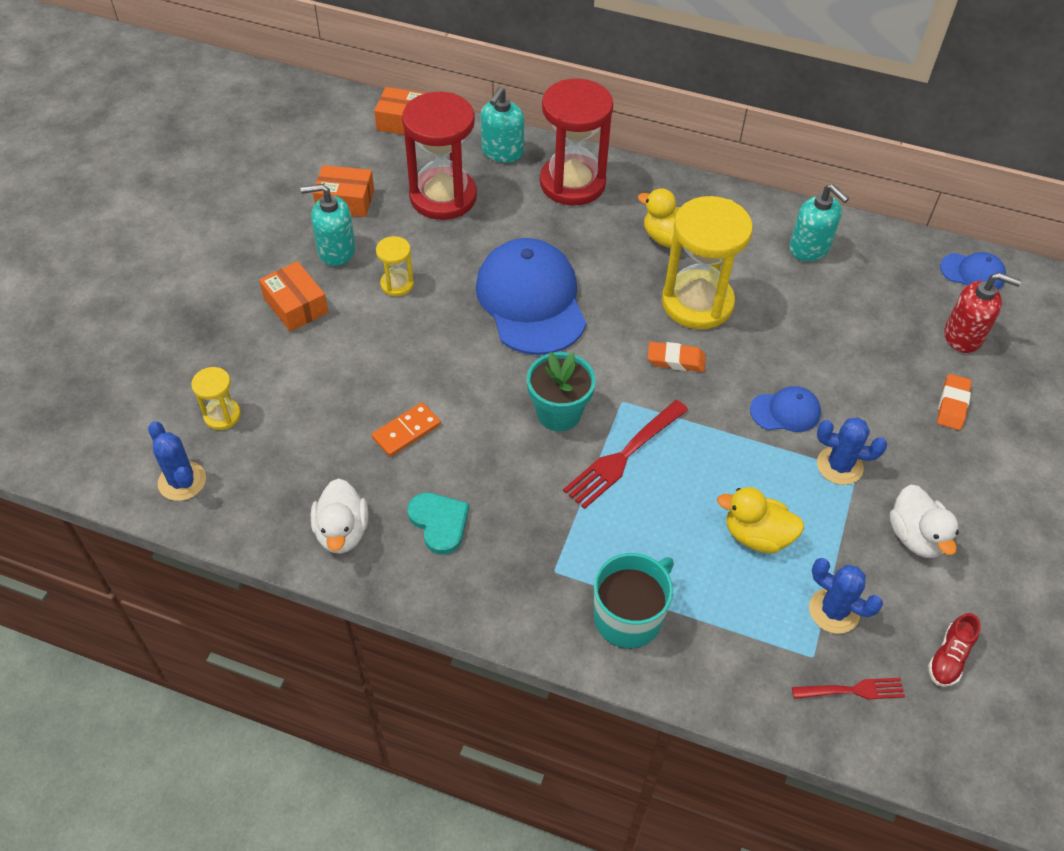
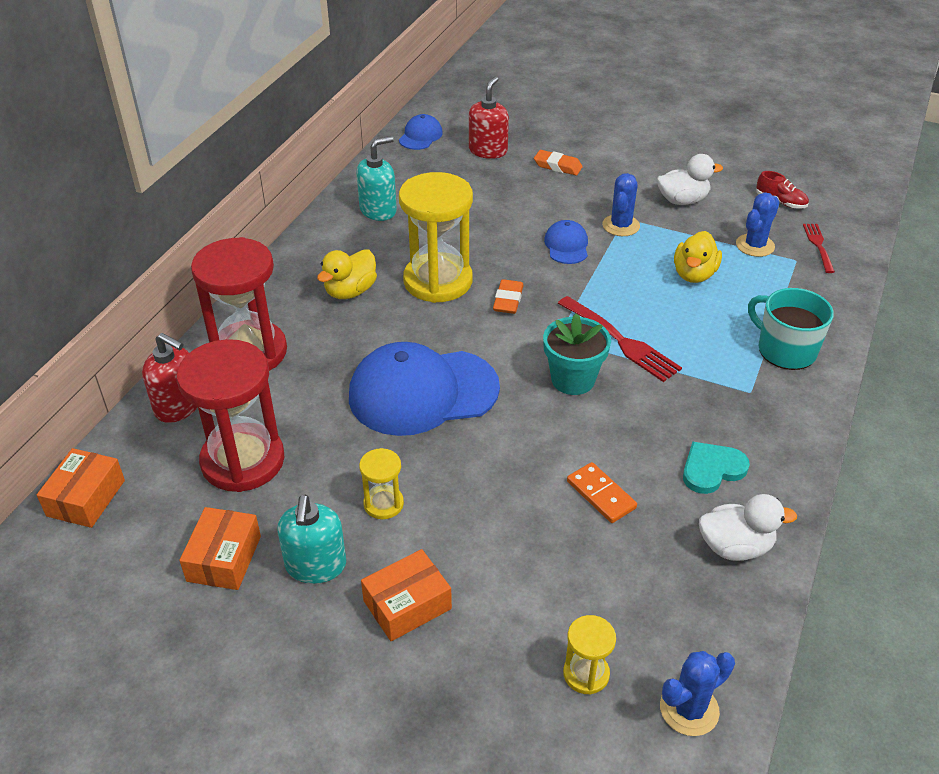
camera: 85 degrees left, 10 degrees down
turquoise soap dispenser [481,87,524,163] -> red soap dispenser [142,333,198,423]

